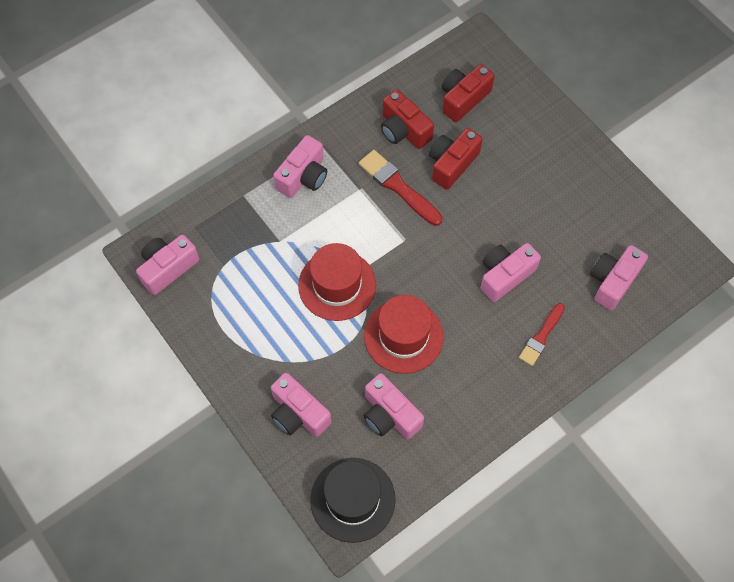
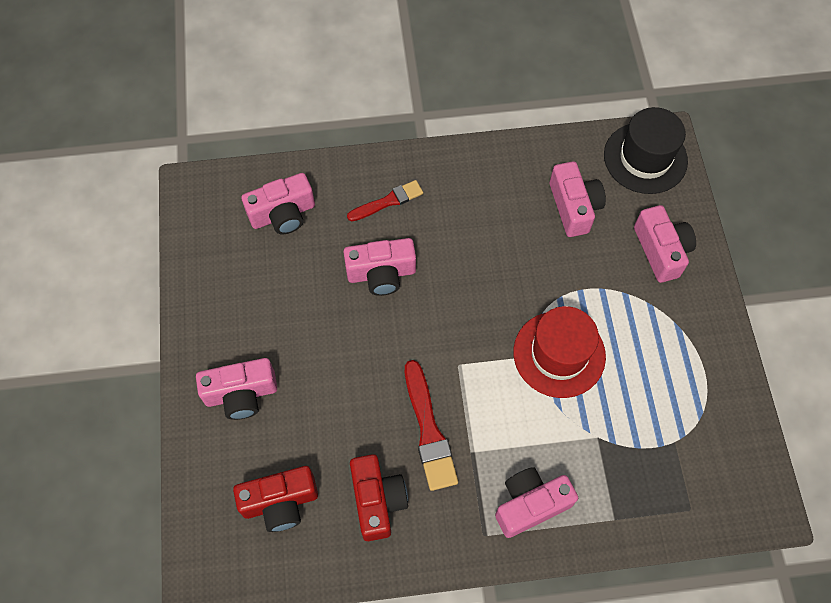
camera: 150 degrees left, 0 degrees up
pink camera [136,235,199,295] -> pink camera moved to [196,358,277,420]
red hat [364,295,444,374] -> none
red camera [429,128,483,190] -> none

